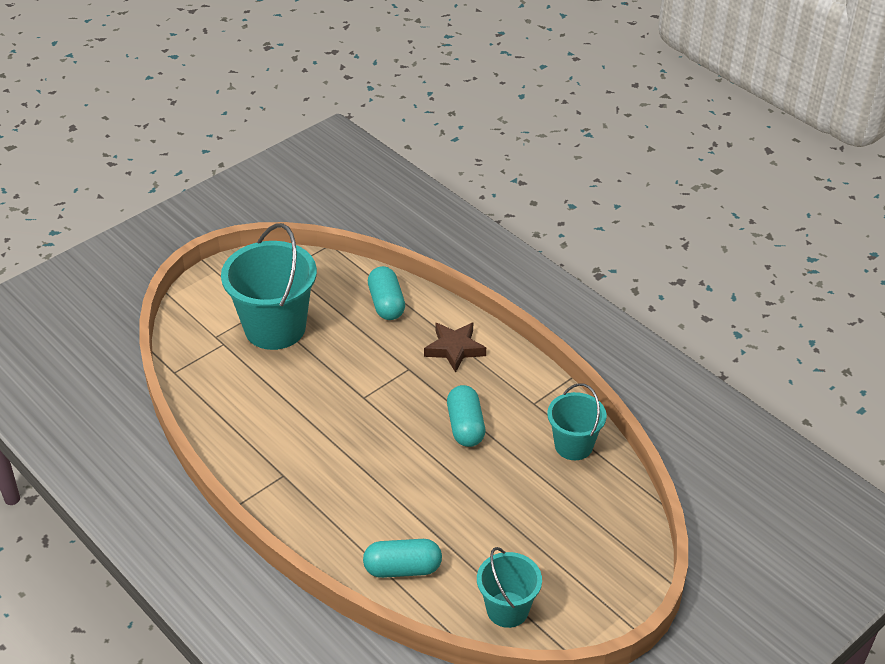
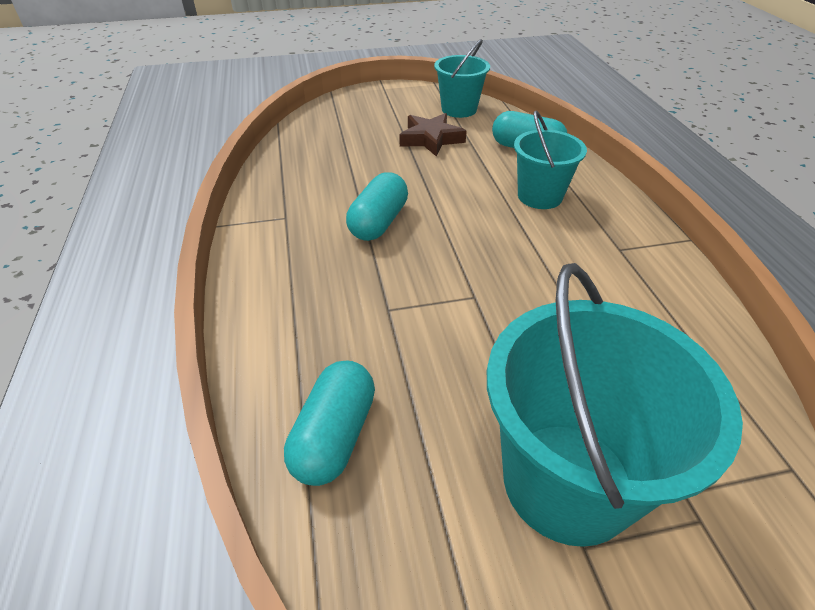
camera: 150 degrees left, 0 degrees up
brown star [424,322,486,373] -> brown star moved to [400,113,467,157]
turquoise bucket [547,383,606,460] -> turquoise bucket moved to [514,110,587,209]

